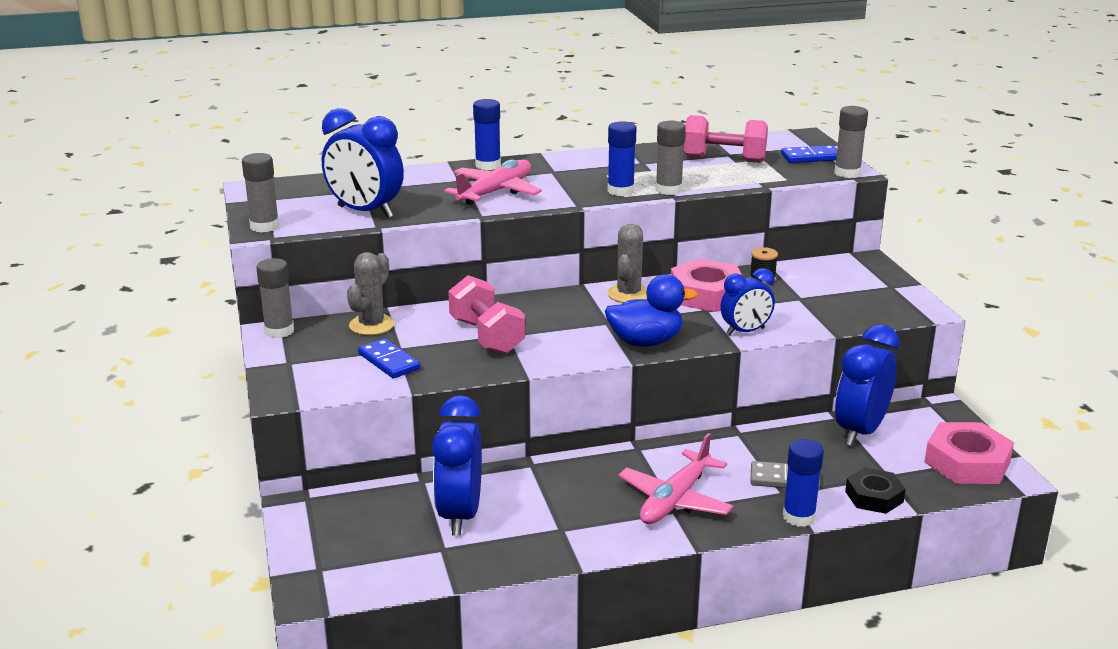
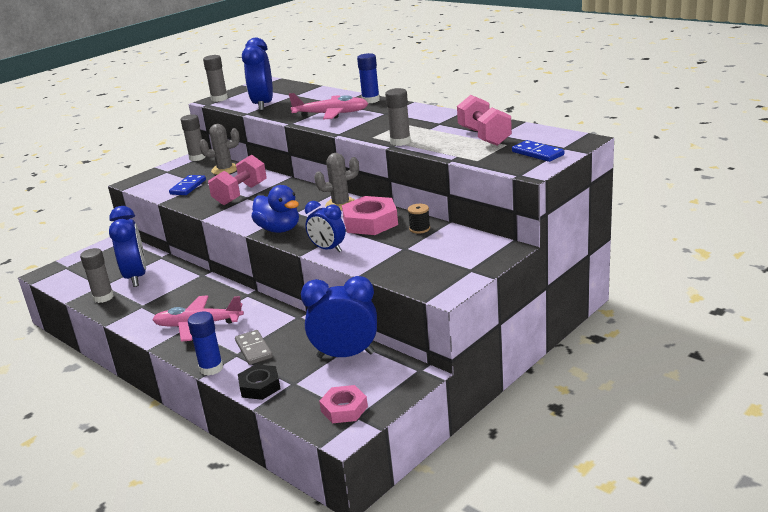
camera: 60 degrees right, 0 degrees up
blue clock [432,395,482,536] -> blue clock turned 105 degrees clockwise [109,206,146,287]
blue glue stick [607,121,637,196] -> none
grey glue stick [834,106,868,178] -> grey glue stick moved to [80,248,114,303]
pink nut [924,422,1014,484] -> pink nut [319,385,368,423], size x0.64

